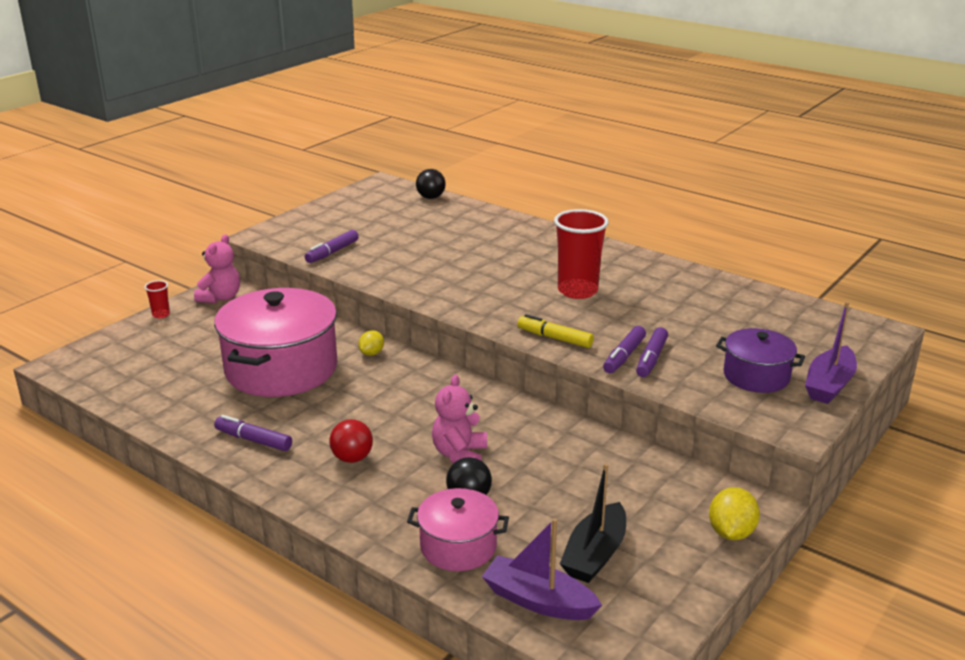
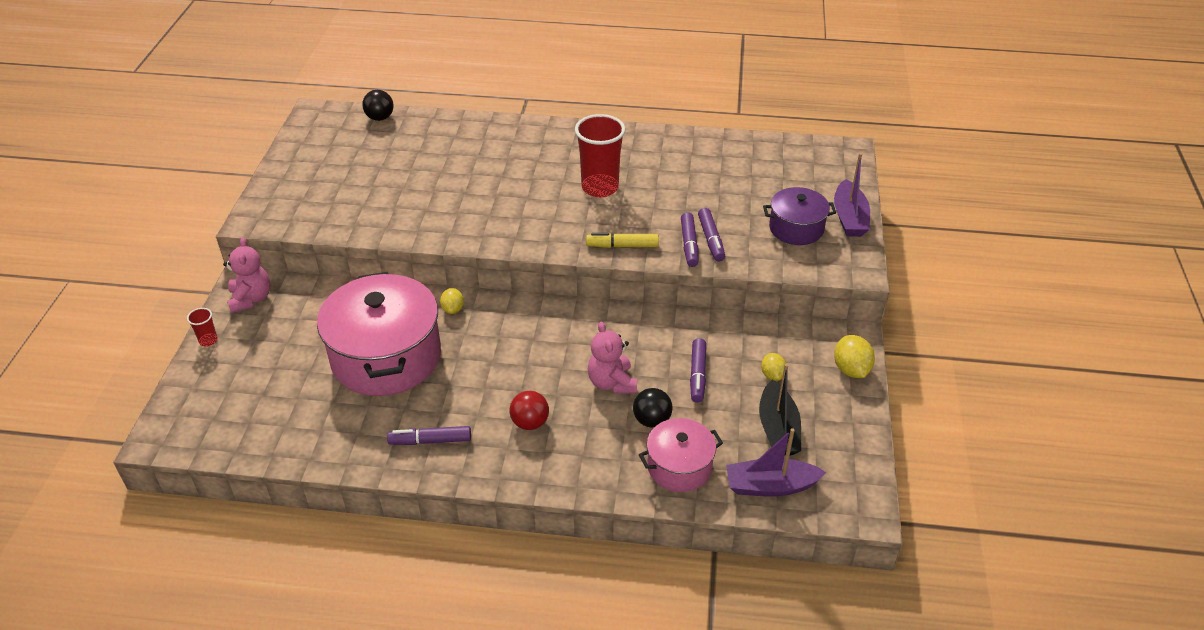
camera: 30 degrees left, 15 degrees up
purple marker [305,230,359,263] -> purple marker moved to [690,338,706,403]
none -> yellow lemon [761,353,786,381]

